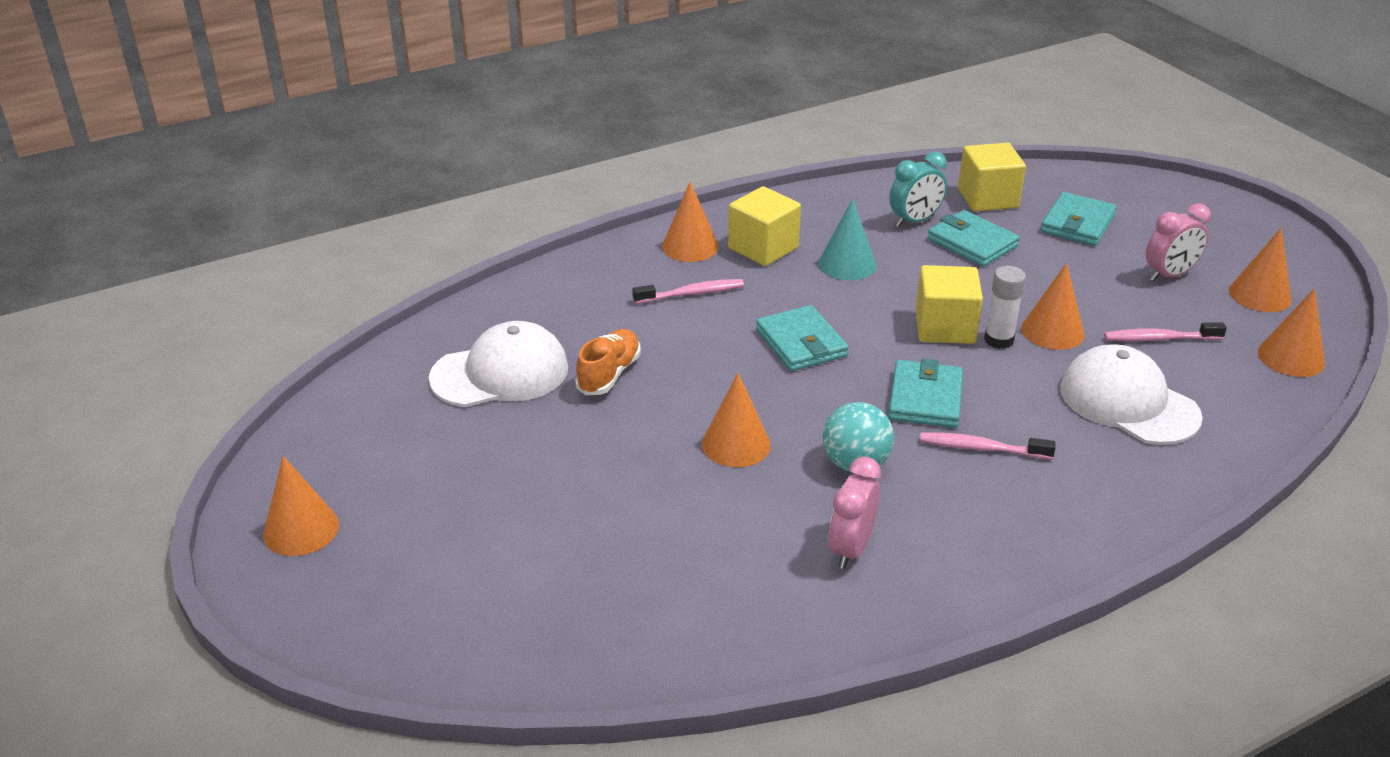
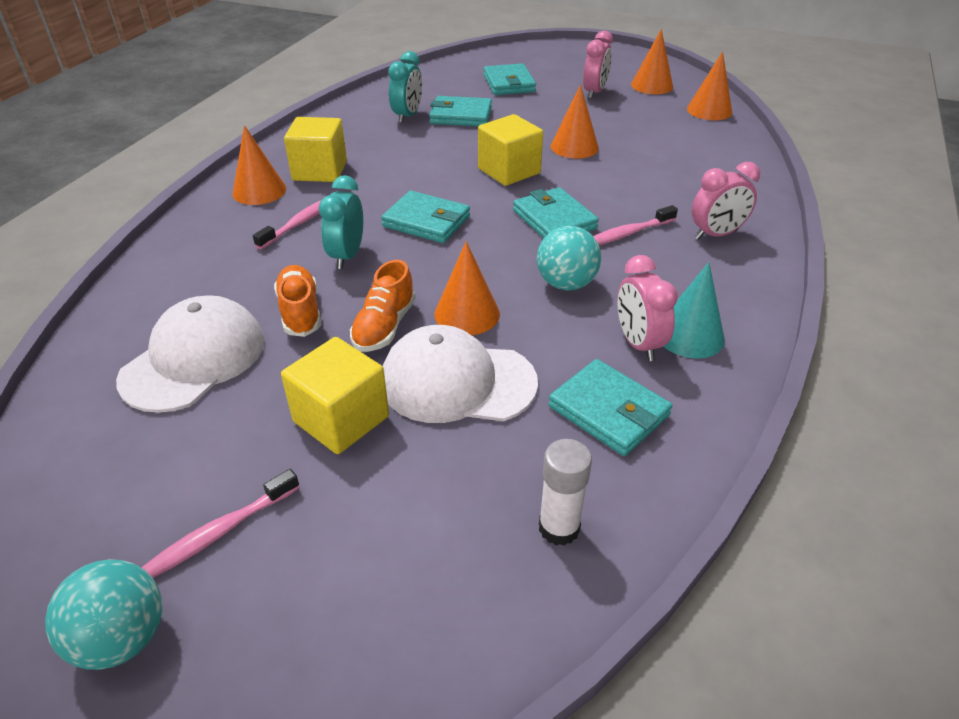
camera: 40 degrees left, 5 degrees up
orange cone [263,456,339,556] -> turquoise ball [45,559,162,670]
turquoise cone [818,198,876,280] -> turquoise cone moved to [664,262,725,359]
yellow cube [958,143,1026,212] -> yellow cube moved to [281,337,389,454]
white glue stick [984,266,1026,349] -> white glue stick moved to [539,439,592,546]
white cap [1060,344,1203,445] -> white cap moved to [382,325,538,423]
pink toothbrush [1104,322,1227,342] -> pink toothbrush moved to [141,469,300,578]
none -> turquoise clock [319,175,363,269]
none -> orange shoe [350,260,416,352]
none -> turquoise wallet [548,359,672,456]
none -> pink clock [692,162,760,240]

